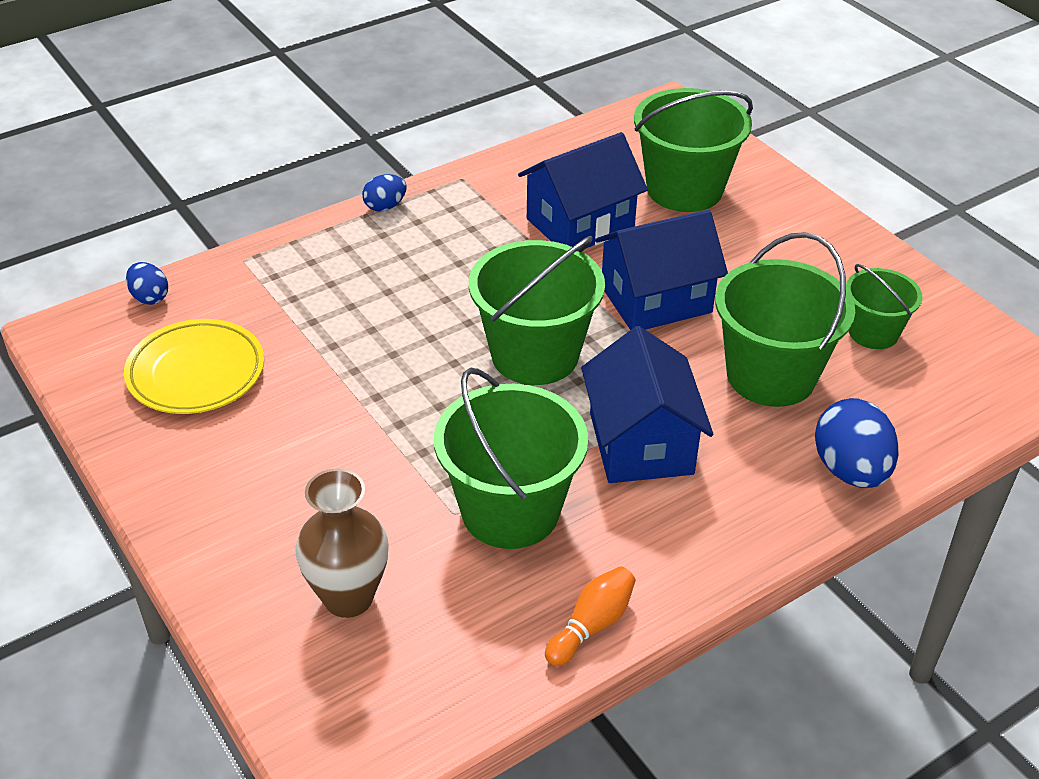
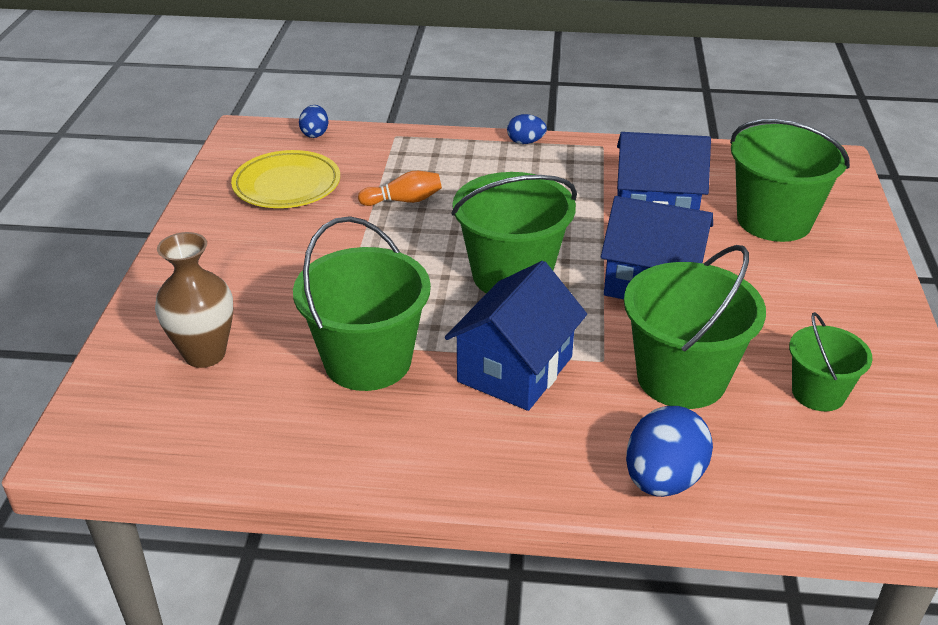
camera: 40 degrees right, 5 degrees down
orange bowling pin [545,566,636,666] -> orange bowling pin moved to [358,171,442,206]

